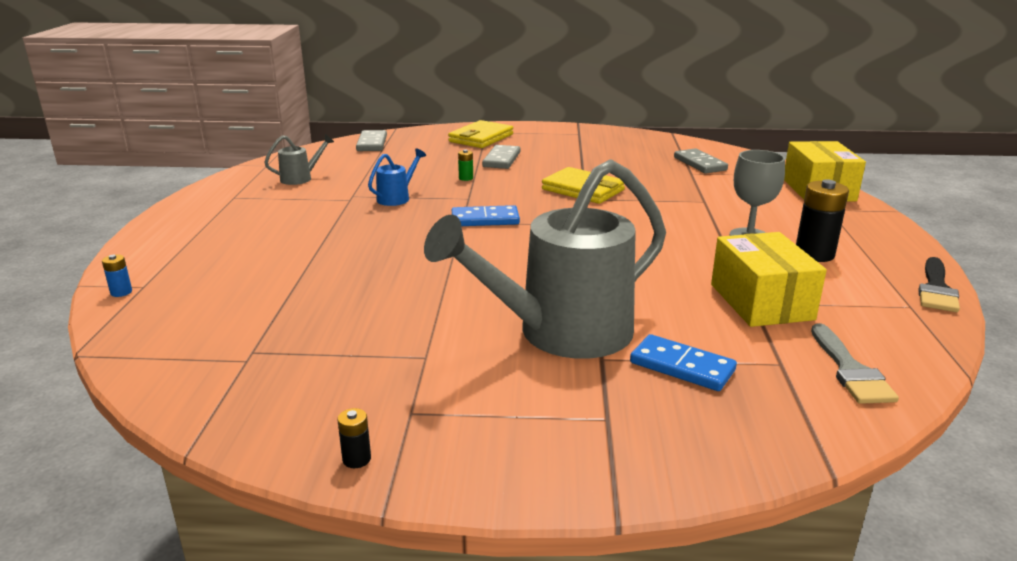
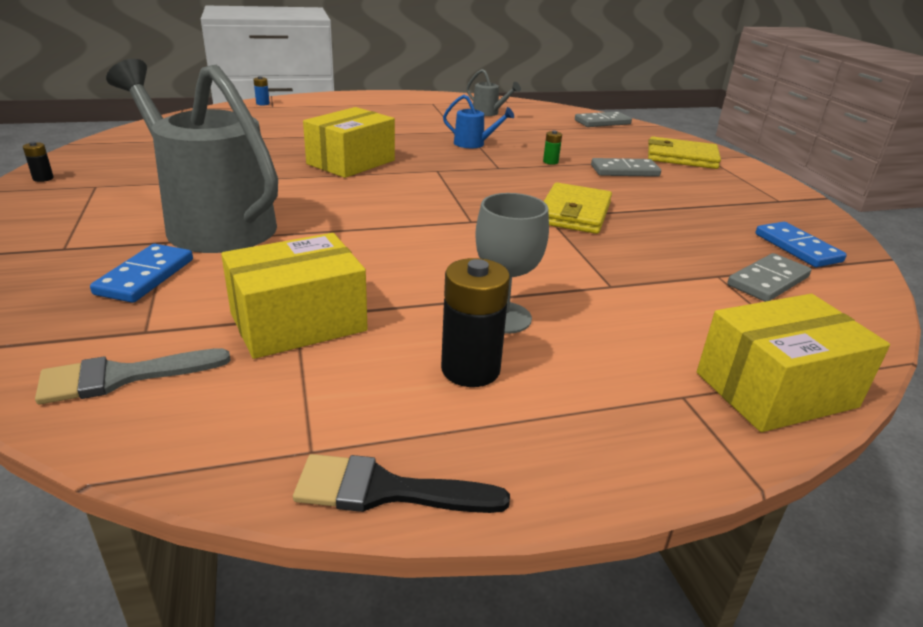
camera: 70 degrees right, 5 degrees up
blue domino [452,205,520,226] -> blue domino moved to [756,222,847,267]
none -> yellow box [303,107,395,178]

